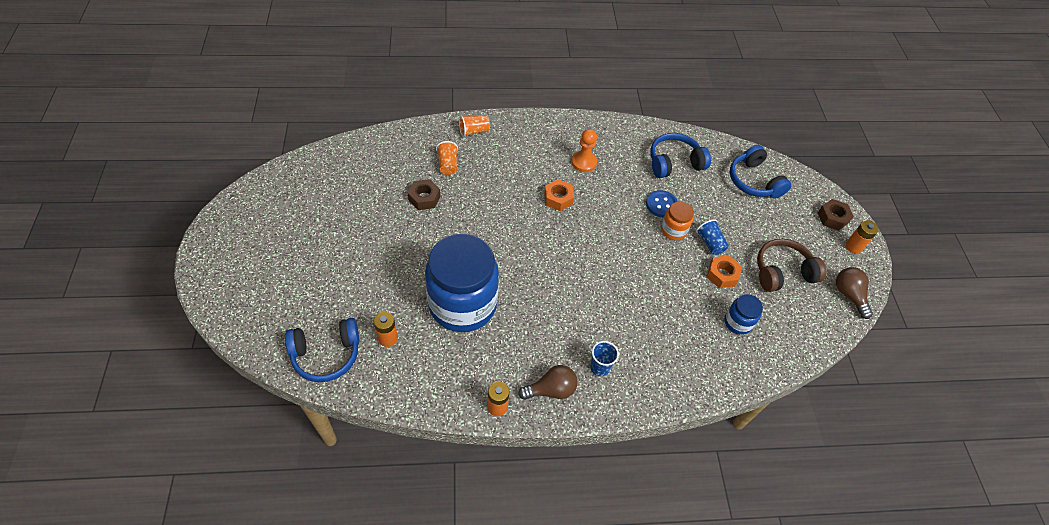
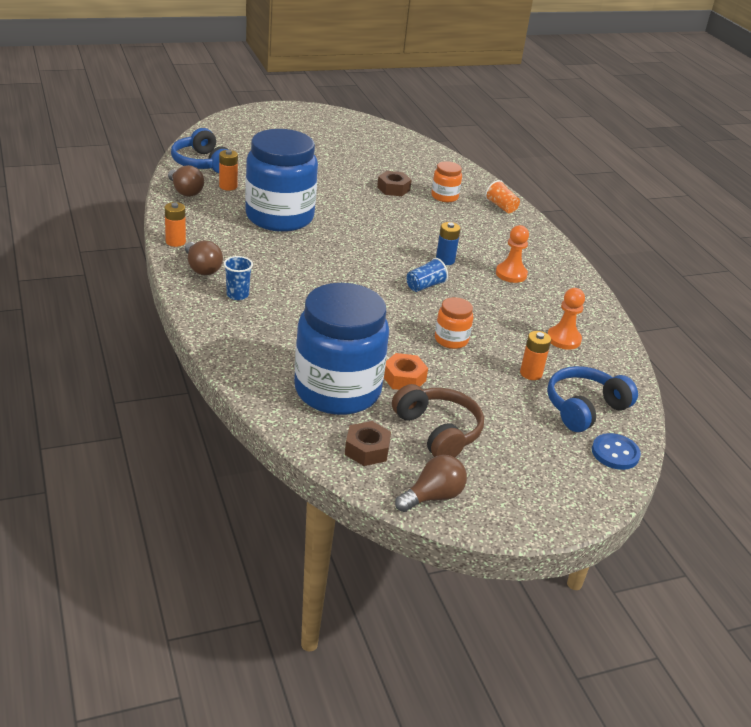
camera: 75 degrees right, 20 degrees down
orange cup [436,141,458,175] -> orange jar [431,161,462,202]
orange nut [544,179,574,211] -> blue battery [436,222,461,265]
blue button [646,190,678,218] -> blue button moved to [592,433,641,470]
blue headphones [650,133,711,178] -> orange pawn [547,288,585,350]
blue cup [696,219,728,255] -> blue cup moved to [407,258,448,292]
blue jar [724,294,763,335] -> blue jar [294,283,389,415], size x2.30
brown nut [818,199,854,231] -> brown nut moved to [345,421,391,466]
orange battery [846,220,879,254] -> orange battery moved to [520,331,551,380]
none -> brown light bulb [168,165,204,197]

